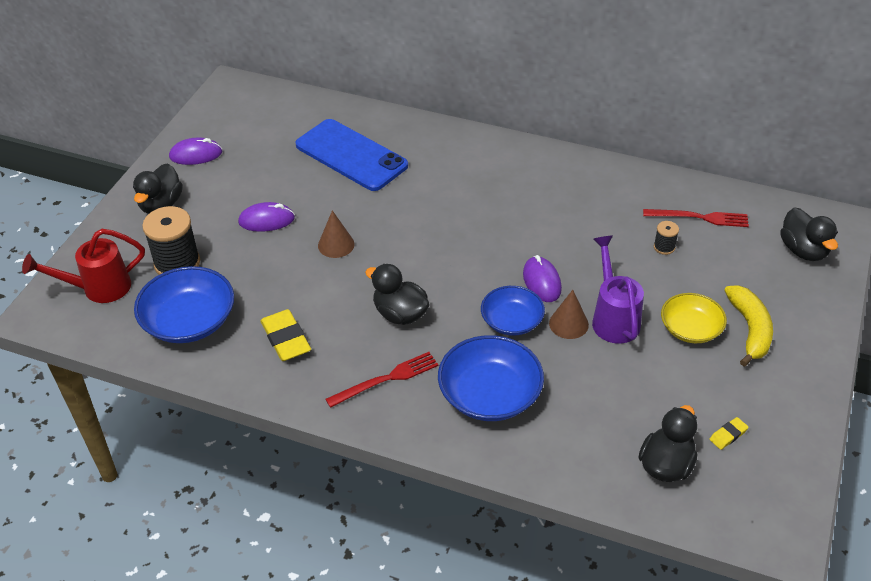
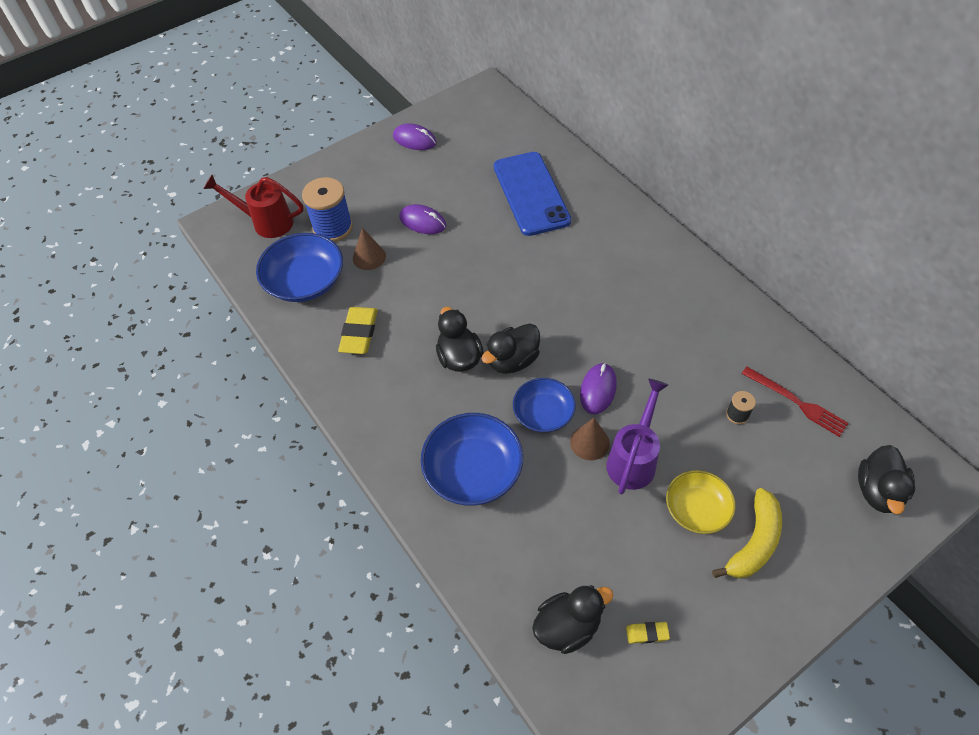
camera: 35 degrees right, 10 degrees up
black duck [133,163,183,214] -> black duck moved to [481,323,540,374]
black spool [142,206,200,275] -> blue spool [302,177,353,242]
brown cone [318,210,355,258] -> brown cone moved to [353,228,386,270]
red fork [326,352,438,408] -> none

